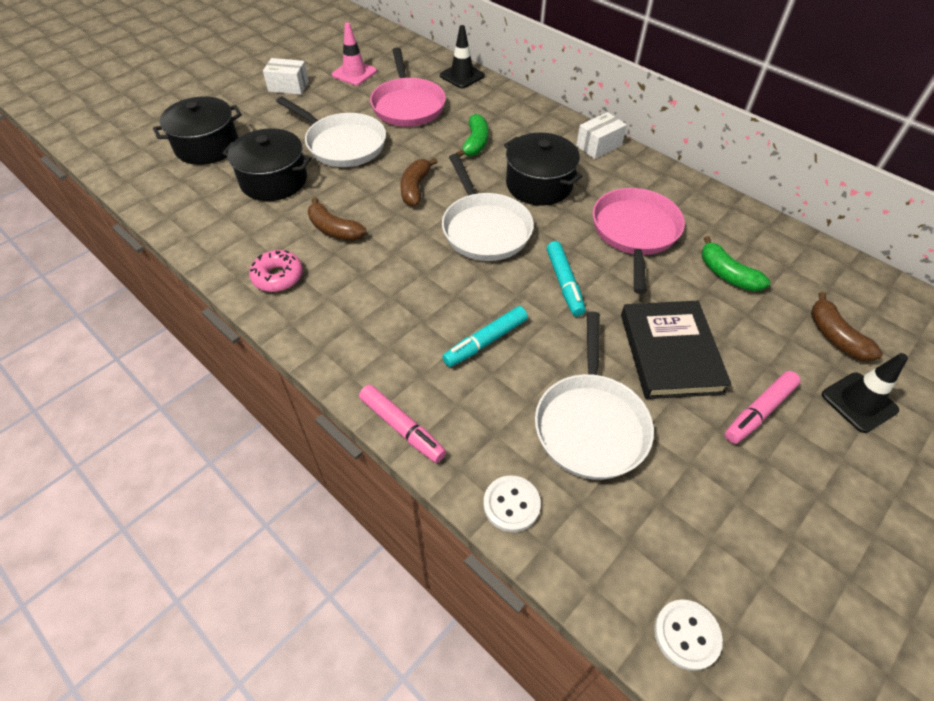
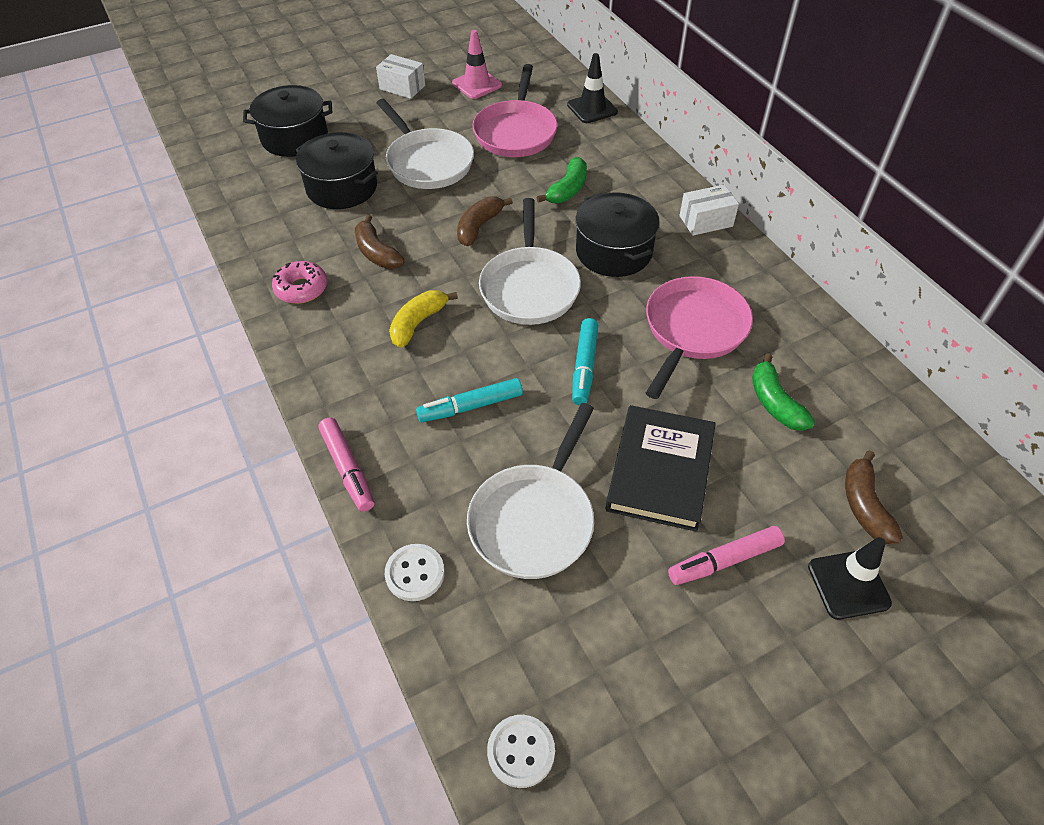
camera: 20 degrees right, 0 degrees up
none -> yellow banana [389,290,458,348]

